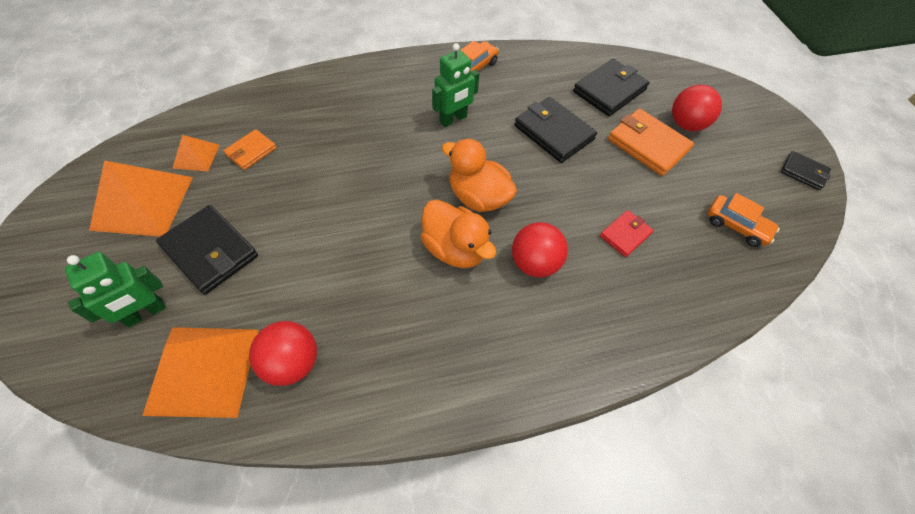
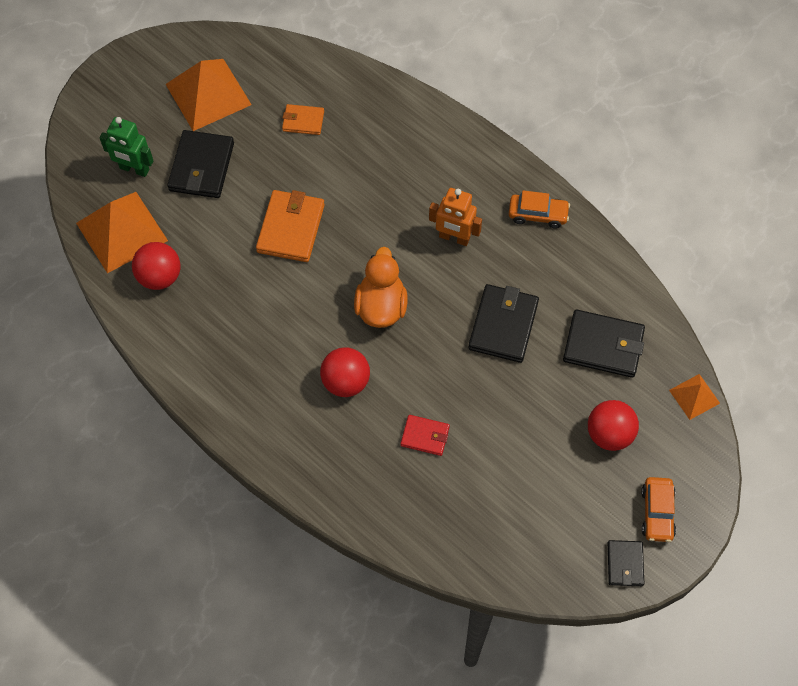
camera: 60 degrees right, 5 degrees up
orange pyramid [173,135,220,172] -> orange pyramid moved to [669,374,720,420]
orange duck [421,199,496,268] -> none
green robot [432,43,479,127] -> orange robot [429,188,482,246]
orange wallet [608,109,694,176] -> orange wallet moved to [256,190,325,262]
orange car [707,193,780,247] -> orange car moved to [641,477,676,542]

